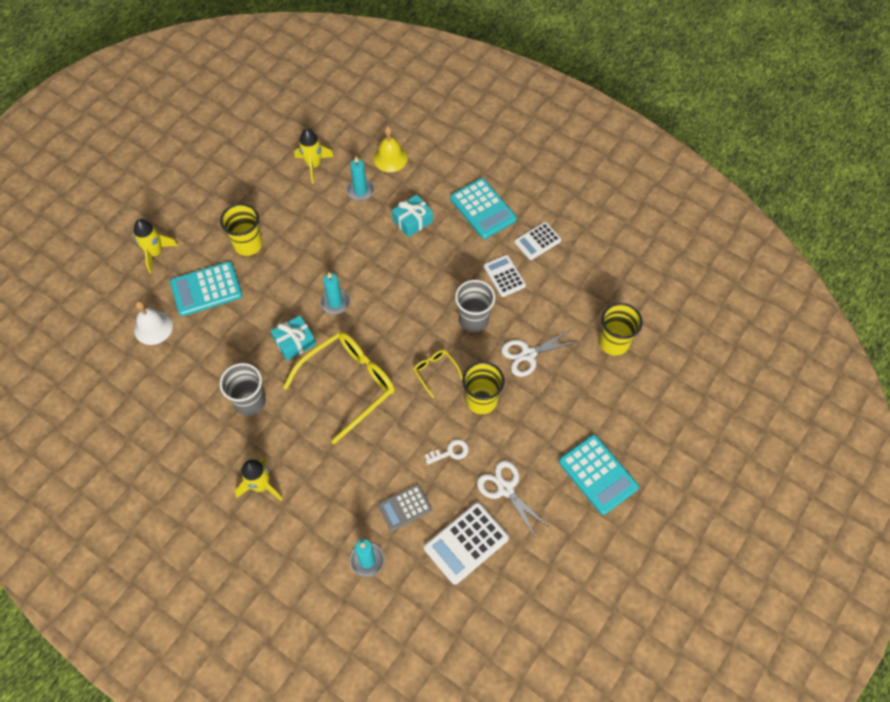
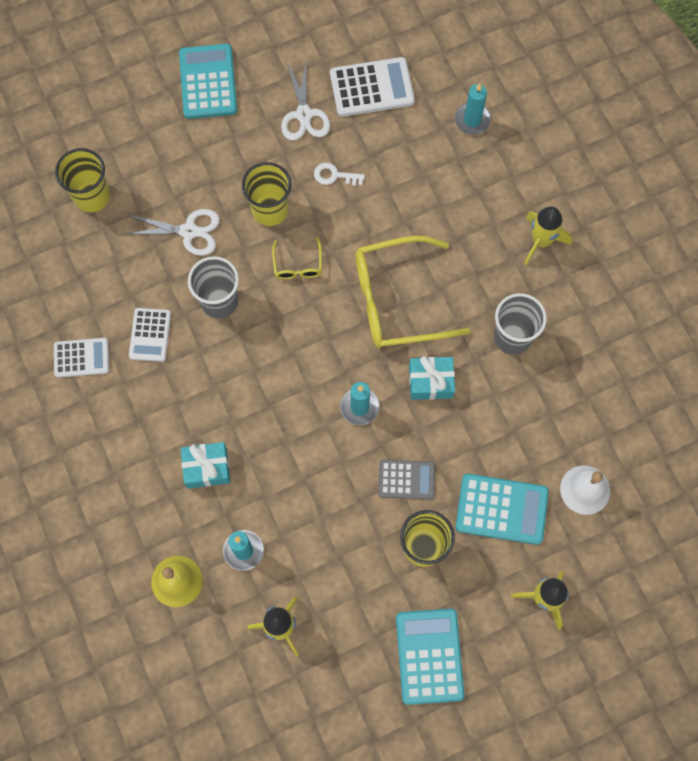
camera: 150 degrees left, 10 degrees up
grey calculator [378,484,432,531] -> grey calculator moved to [378,460,435,499]
turquoise calculator [450,178,517,239] -> turquoise calculator moved to [396,609,465,705]

